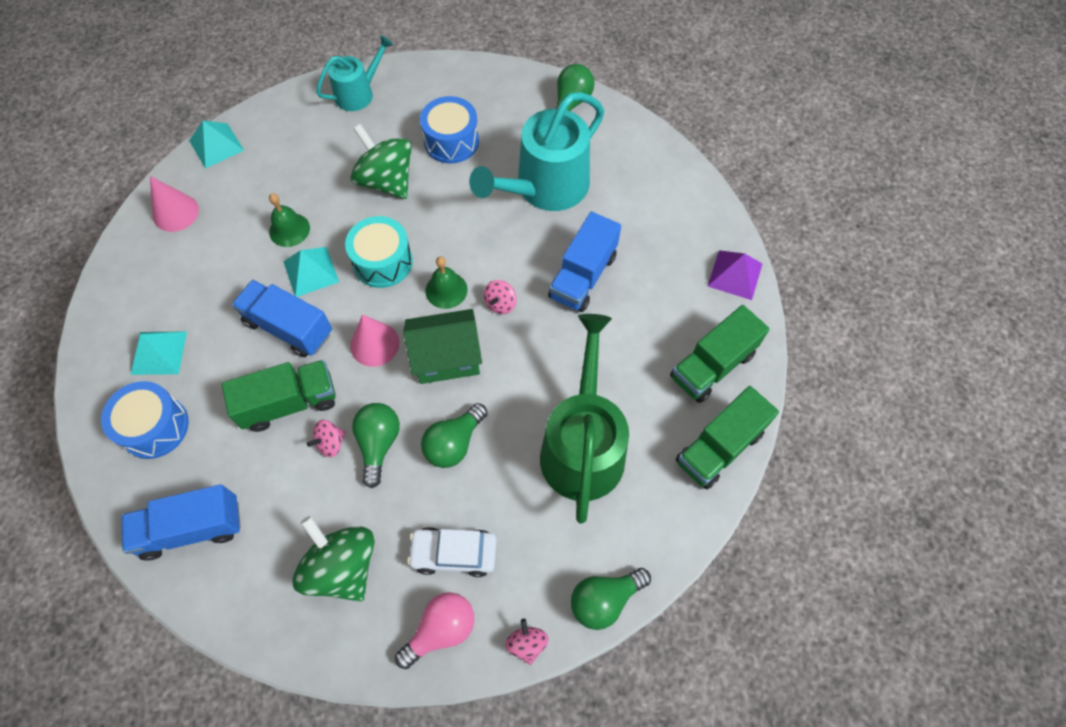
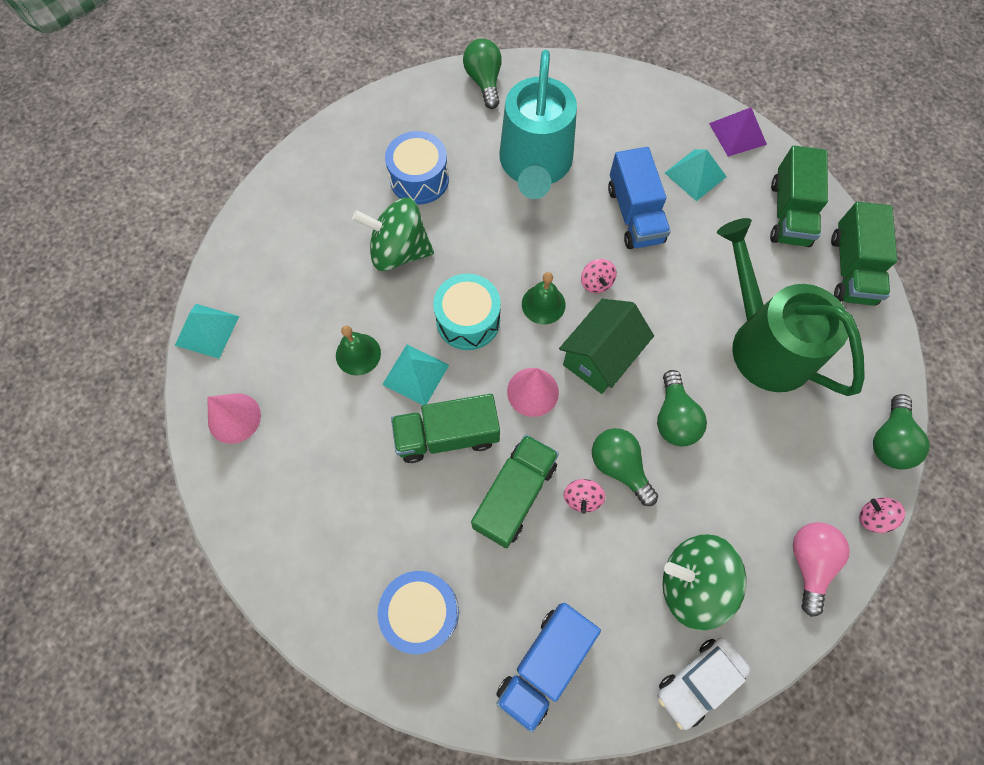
camera: 40 degrees left, 5 degrees up
turquoise pyramid [130,331,187,375] -> turquoise pyramid moved to [665,149,727,201]
blue truck [232,280,332,357] -> green truck [391,394,500,463]
turquoise watering can [316,35,393,111] -> none
white car [407,527,497,577] -> white car moved to [658,638,750,730]

